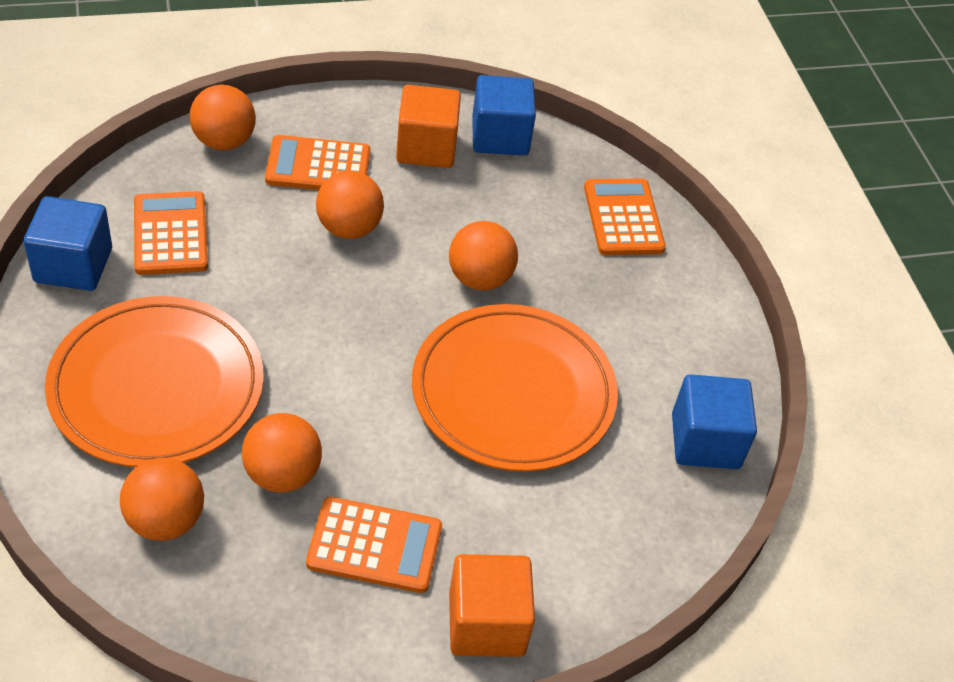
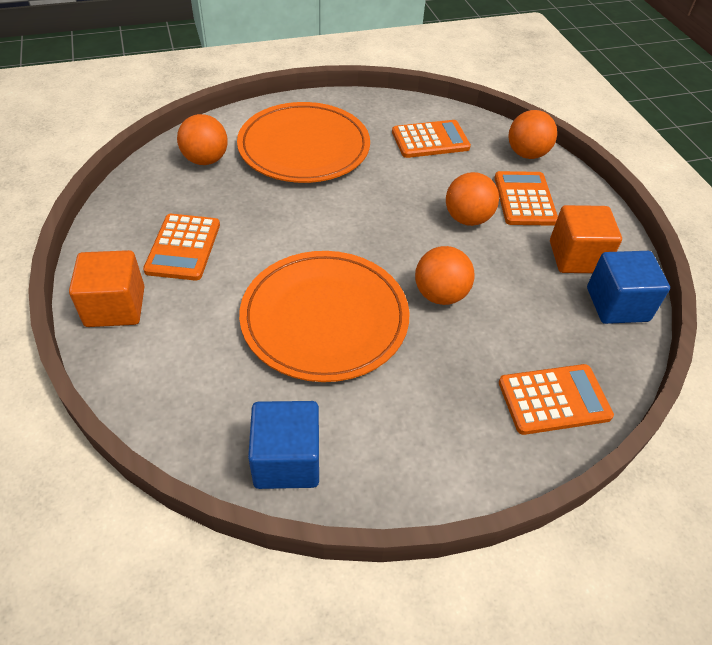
camera: 90 degrees right, 0 degrees up
blue cube [24,196,112,291] -> none
orange ball [242,413,322,492] -> none

